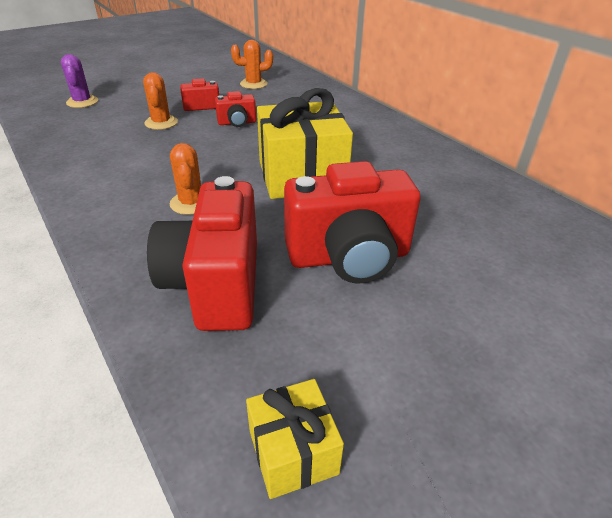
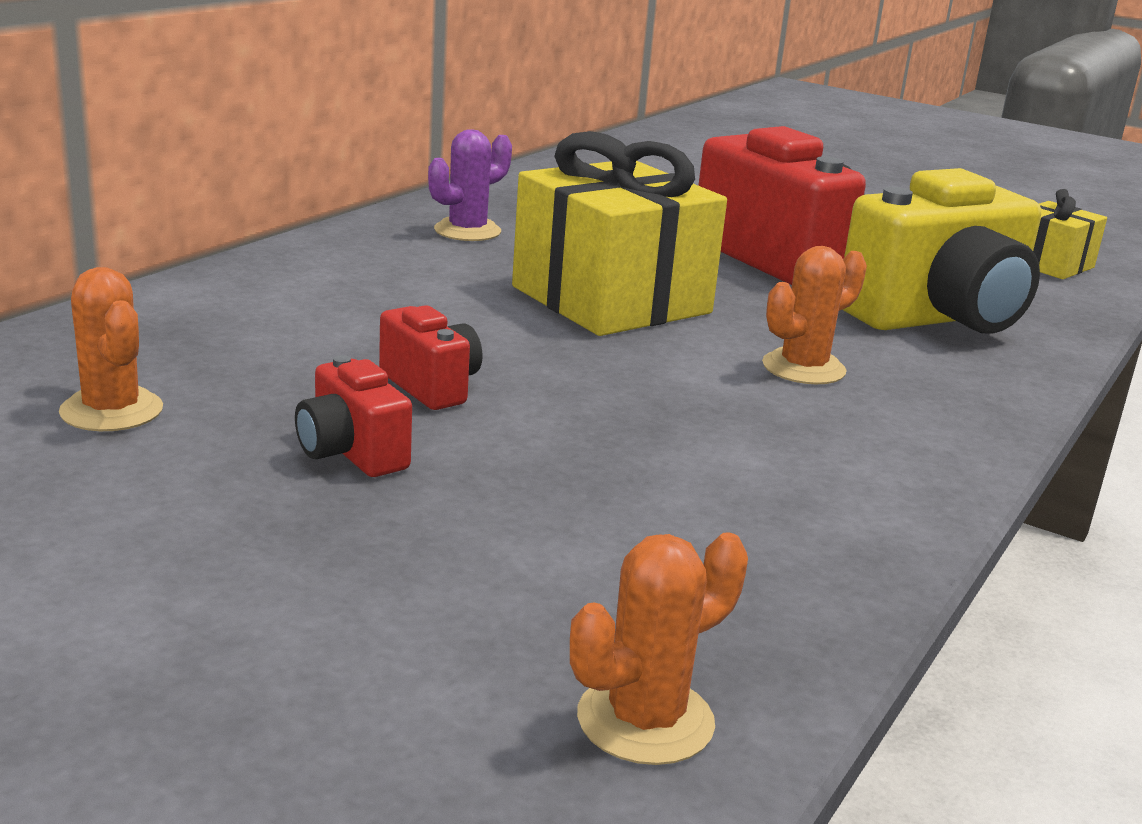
camera: 115 degrees left, 15 degrees down
purple cactus [61,54,98,108] -> purple cactus moved to [428,129,512,241]
orange cactus [143,72,178,130] -> orange cactus moved to [570,532,748,765]
red camera [147,176,257,331] -> yellow camera [843,168,1041,333]

